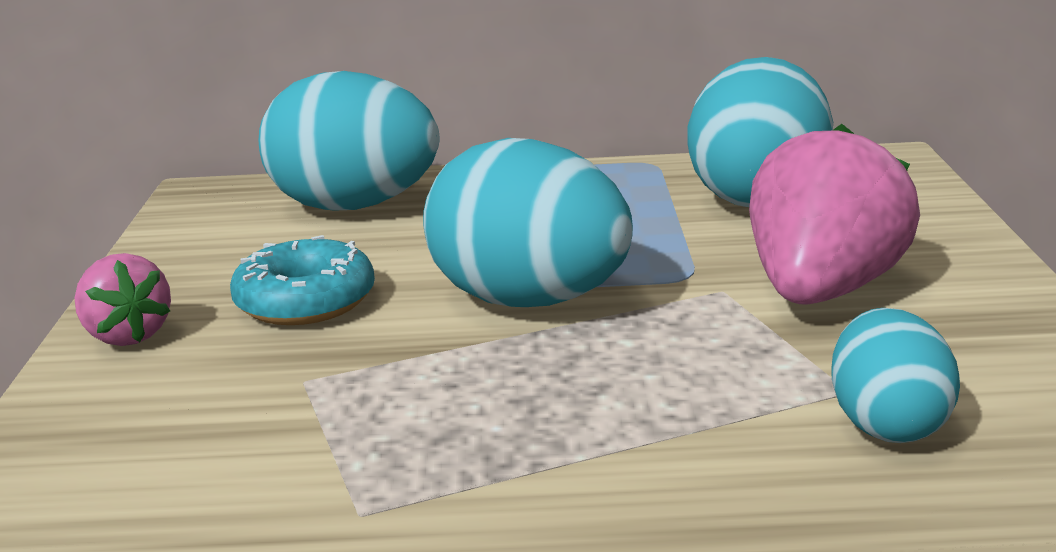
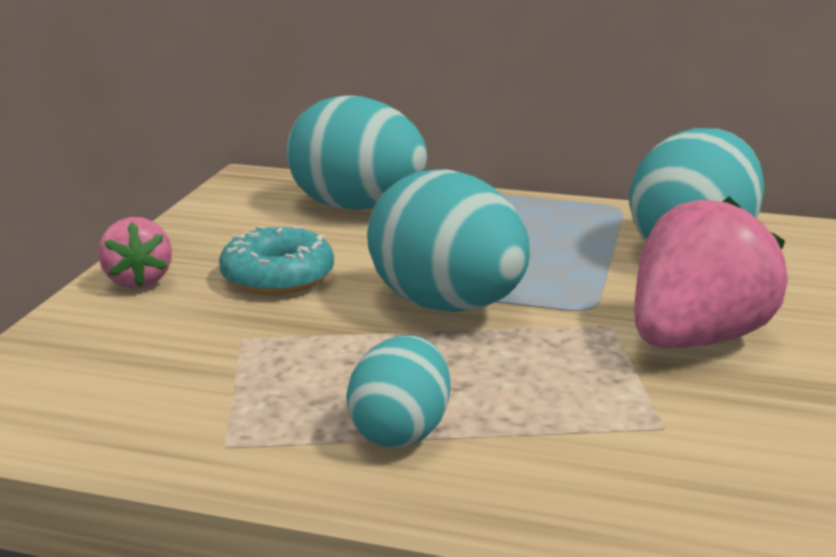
camera: 15 degrees right, 0 degrees up
turquoise egg [832,308,960,443] -> turquoise egg moved to [346,335,450,448]

